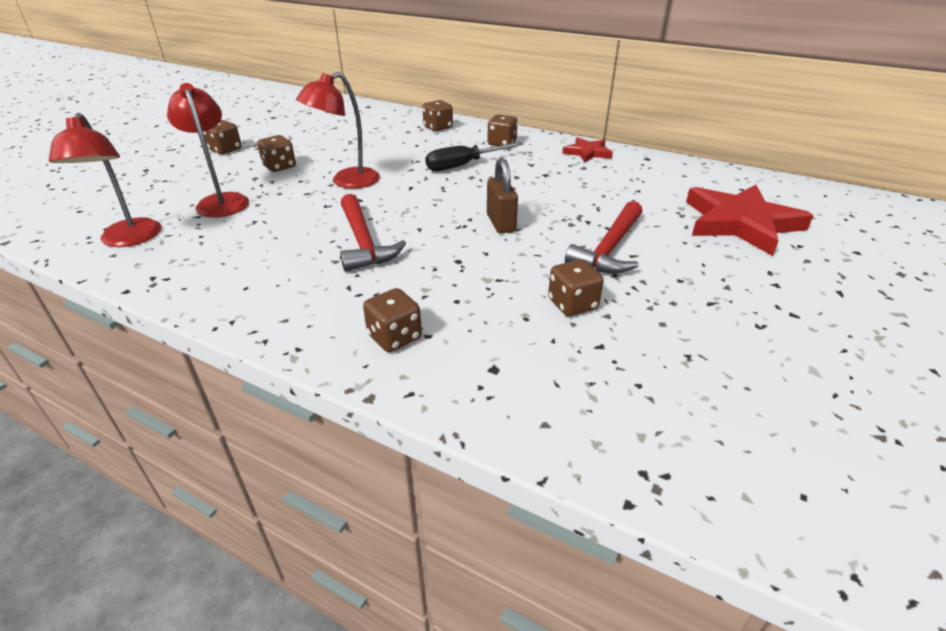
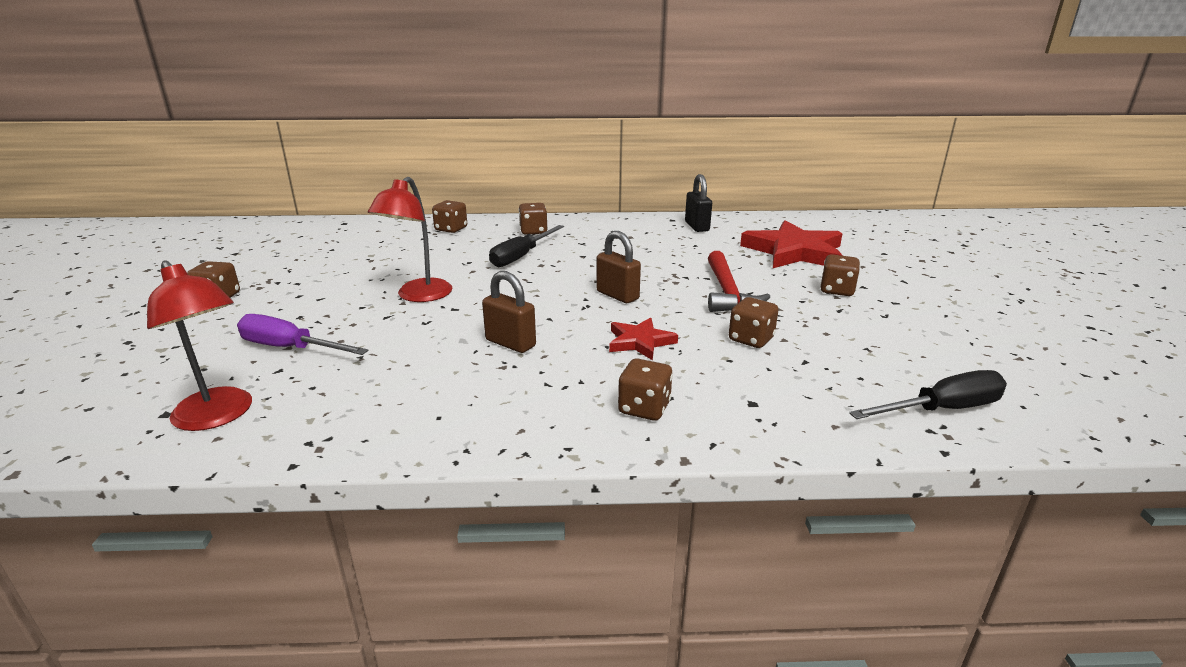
camera: 30 degrees left, 10 degrees down
red lamp [167,83,249,218] -> purple screwdriver [237,314,369,355]
brown dice [257,135,296,172] -> brown dice moved to [820,254,860,296]
red hammer [340,194,406,272] -> brown padlock [482,271,536,353]
red star [562,137,613,162] -> red star moved to [609,317,678,360]
none -> black padlock [685,174,712,232]
none -> black screwdriver [849,370,1007,419]

